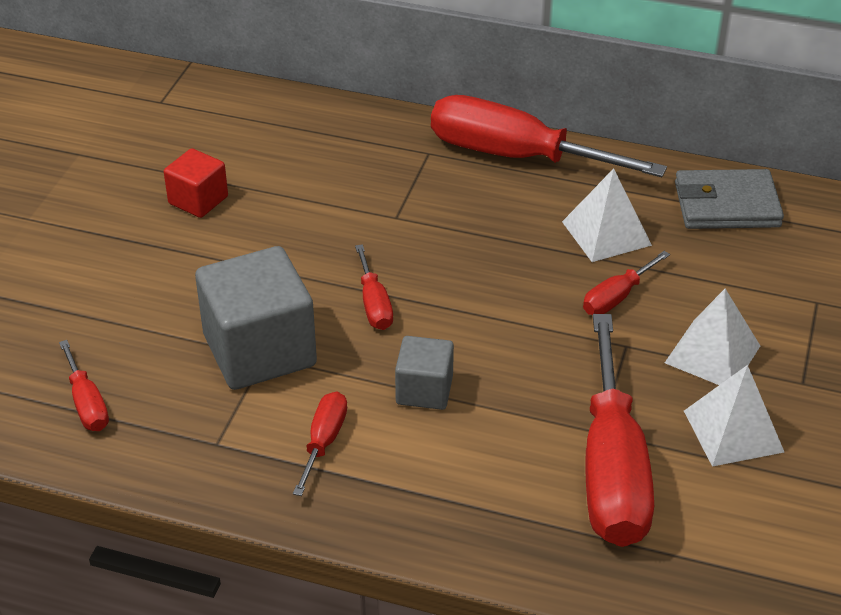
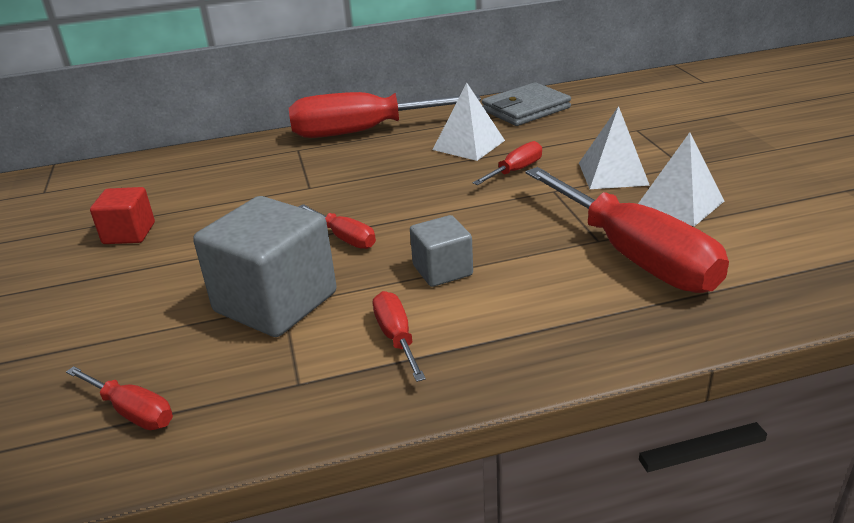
camera: 30 degrees left, 10 degrees down
red screwdriver [583,251,670,315] -> red screwdriver turned 150 degrees counterclockwise [472,141,542,185]

